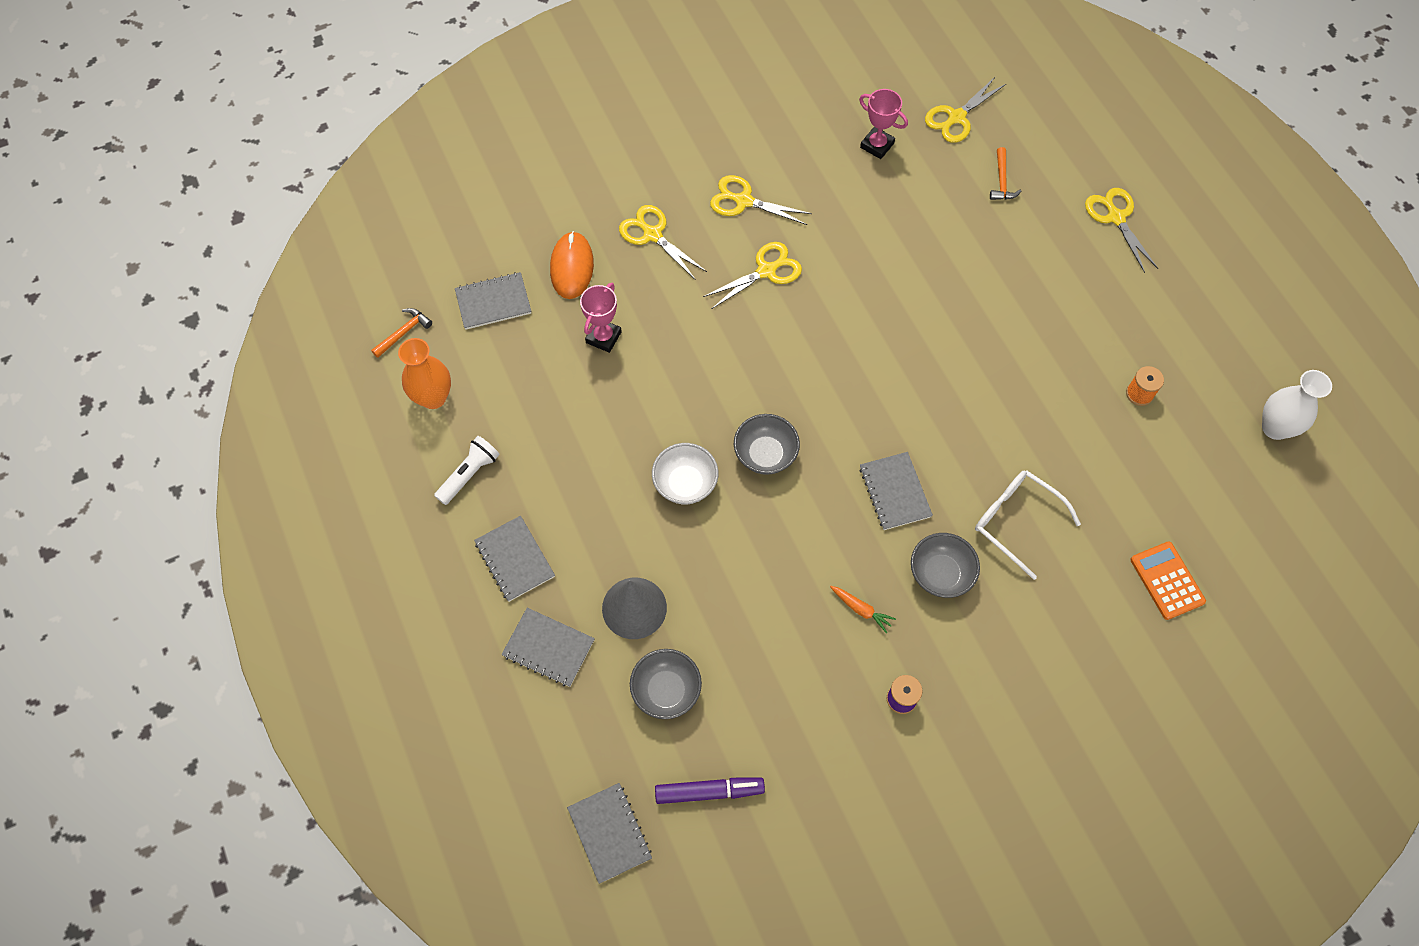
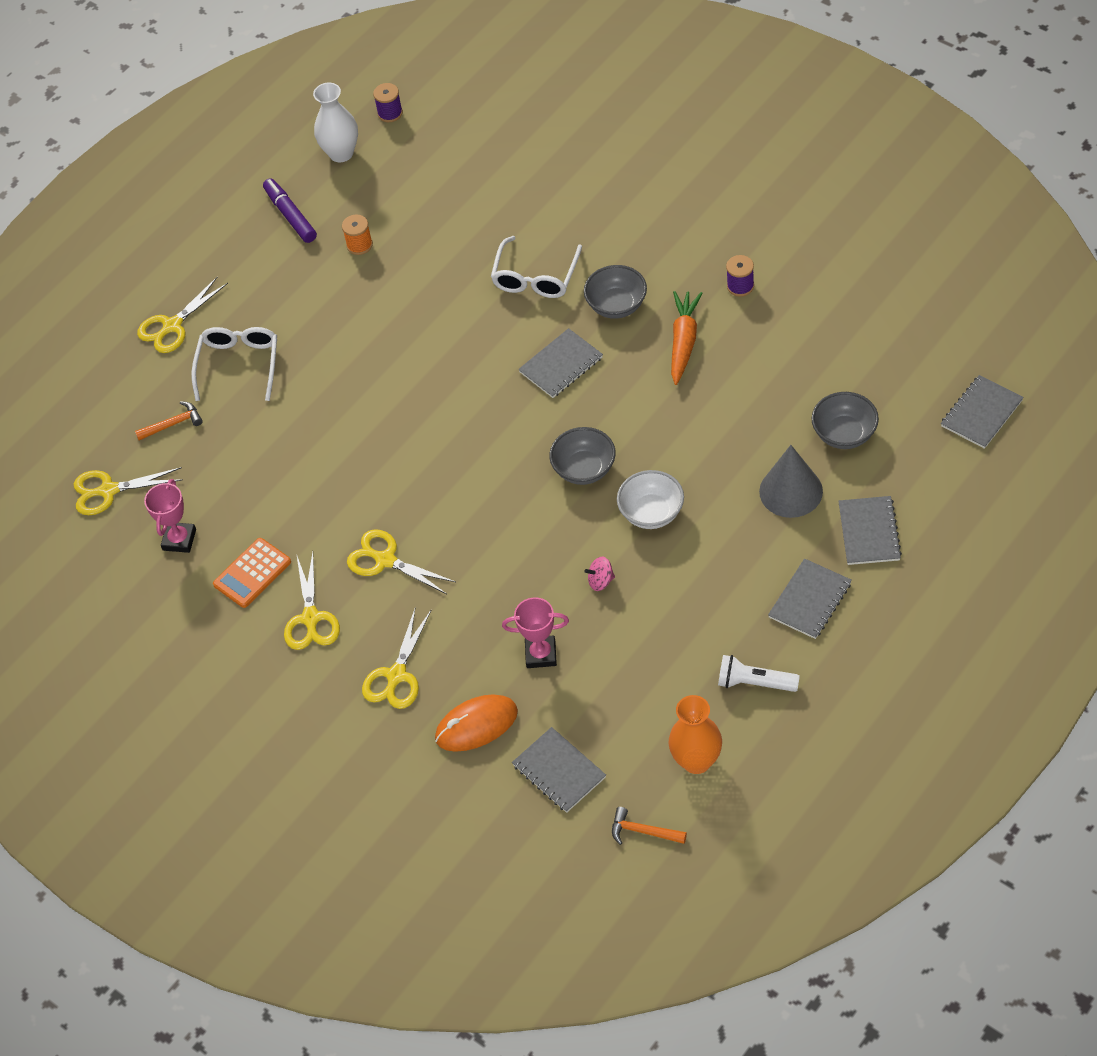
camera: 110 degrees left, 10 degrees down
purple marker [655,778,765,804] -> purple marker moved to [263,178,317,243]
orange carrot [830,586,896,633] -> orange carrot [671,291,702,385], size x1.74
yellow scissors [925,77,1007,143] -> yellow scissors turned 150 degrees clockwise [74,467,183,515]
orange calculator [1131,541,1206,620] -> orange calculator moved to [213,538,291,608]
none -> white glasses [191,327,277,401]
none -> purple spool [373,83,403,122]
none -> pink spinning top [585,557,615,591]

